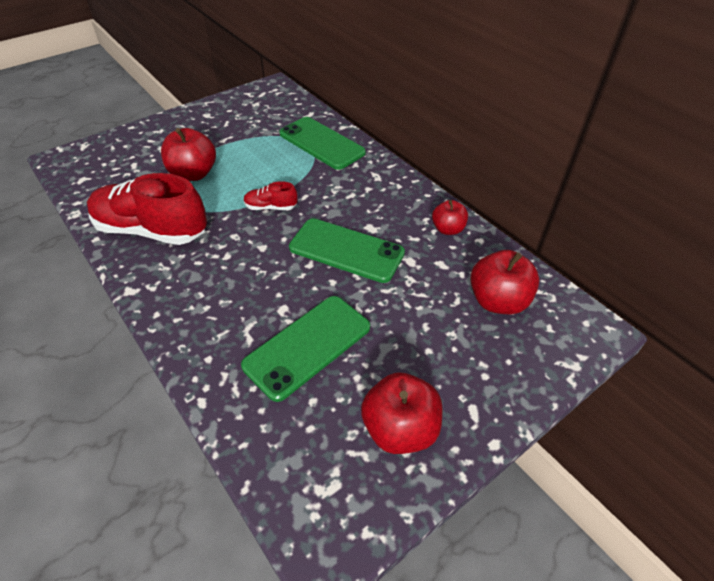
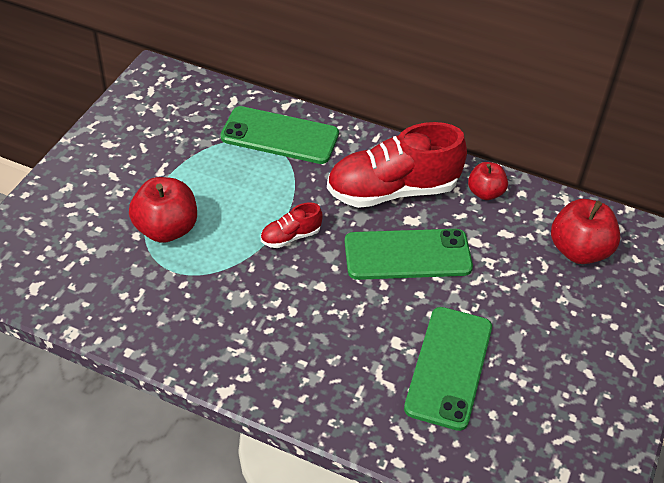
camera: 30 degrees left, 0 degrees up
red shoe [87,173,207,245] -> red shoe moved to [327,122,467,208]
red apple [361,373,442,454] -> none

